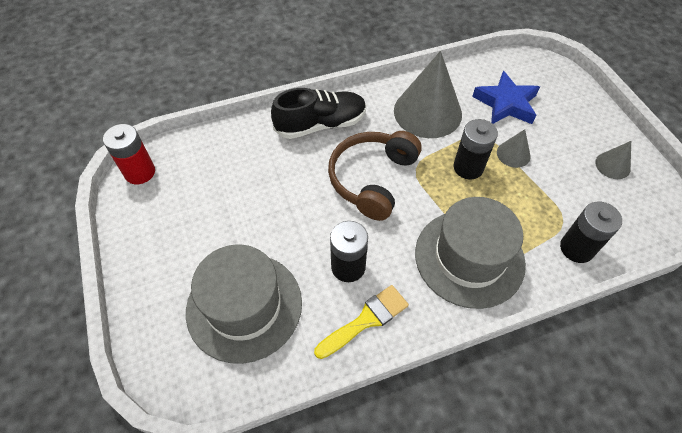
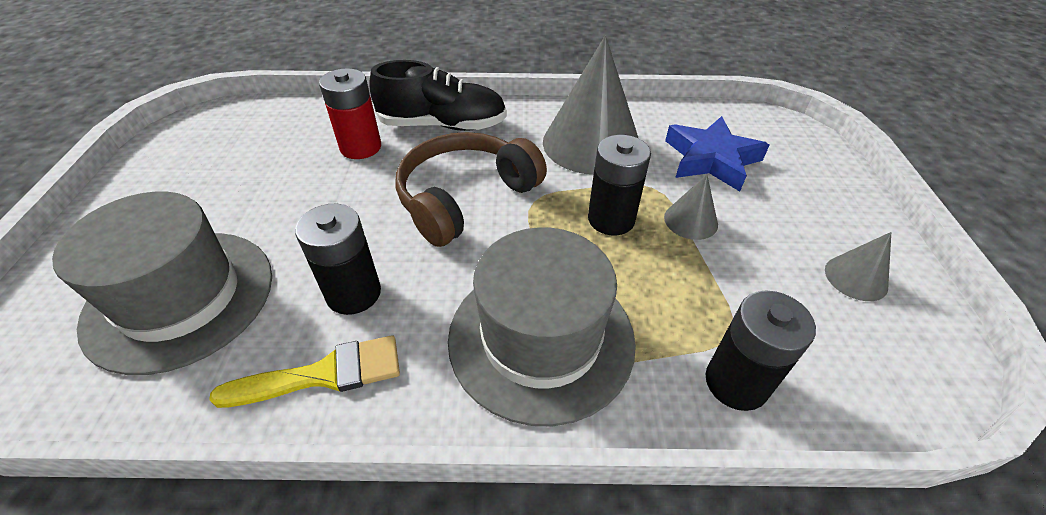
camera: 20 degrees right, 10 degrees down
red battery [103,124,155,184] -> red battery moved to [319,68,381,159]

